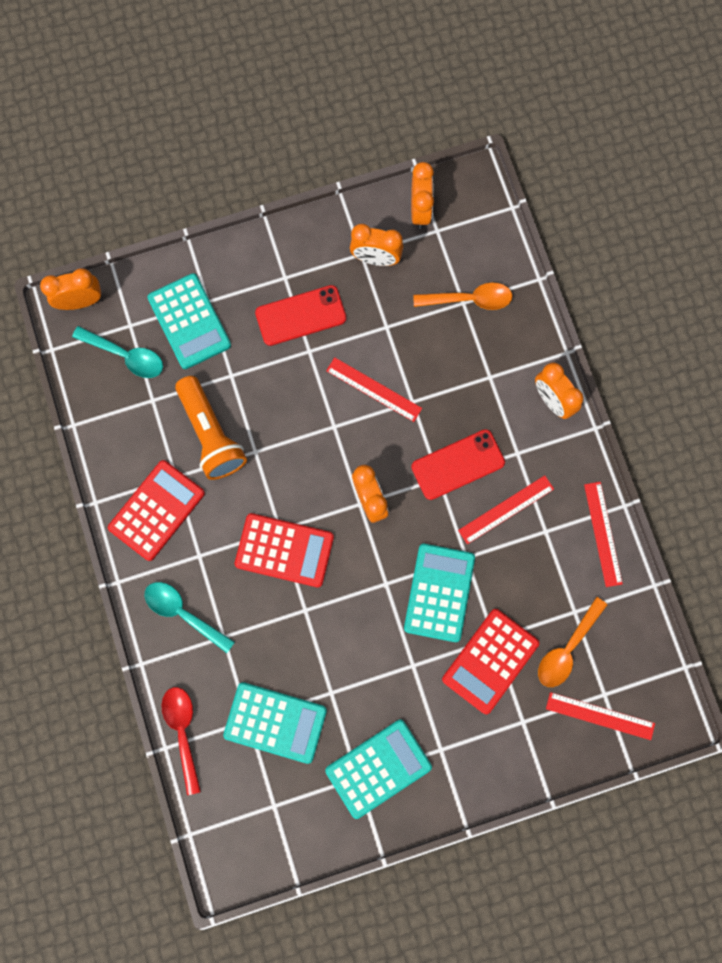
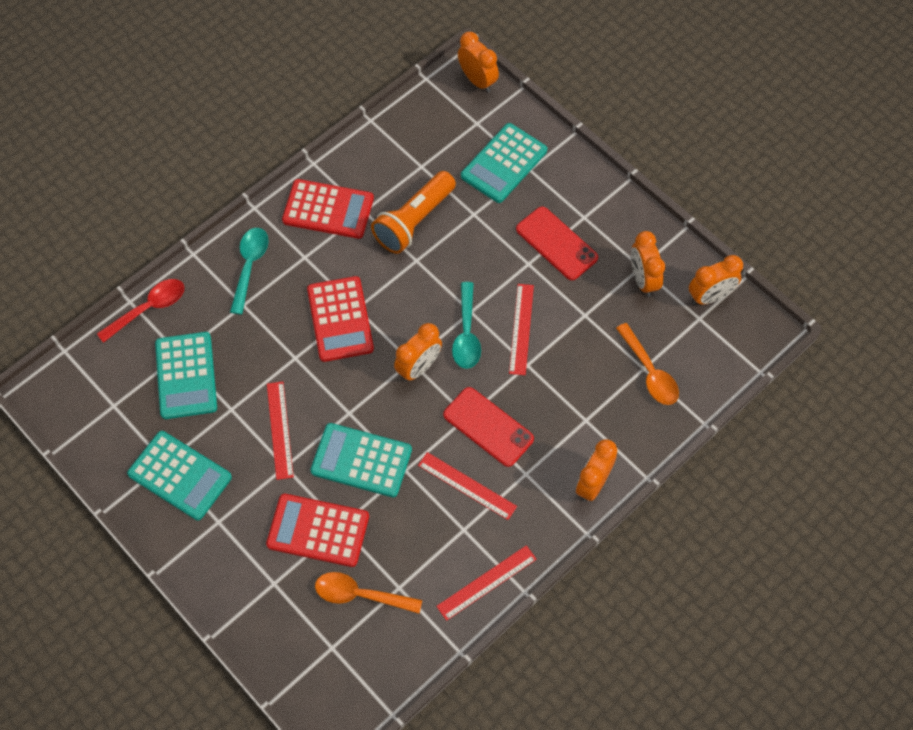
camera: 65 degrees right, 15 degrees down
turquoise spoon [72,326,163,378] -> turquoise spoon moved to [452,282,481,369]
turquoise calculator [404,544,475,642] -> turquoise calculator turned 150 degrees counterclockwise [310,423,412,497]
red ruler [546,692,655,740] -> red ruler moved to [267,381,294,480]

